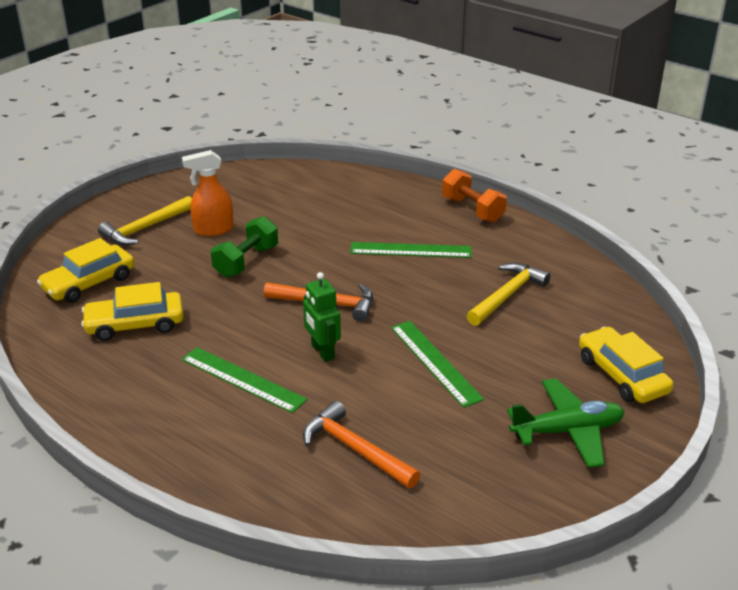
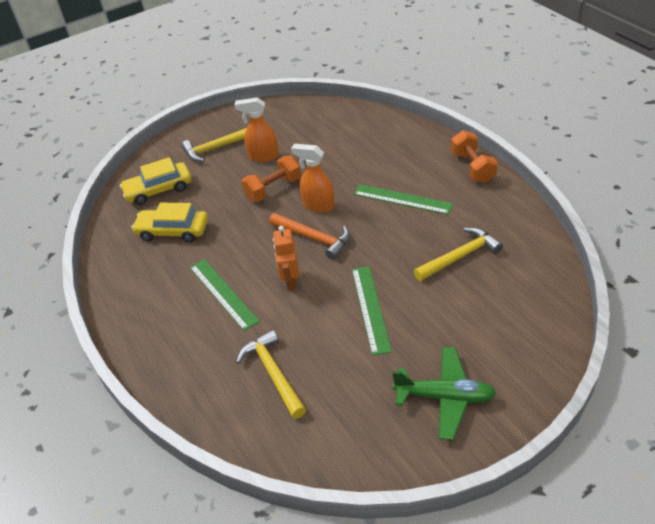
camera: 25 degrees right, 10 degrees up
green dumbbell [211,216,278,278] -> orange dumbbell [241,156,301,202]
green robot [303,272,341,362] -> orange robot [273,226,299,291]
orange hammer [303,401,420,489] -> yellow hammer [236,330,306,419]
yellow car [579,327,673,403] -> none
none -> orange spray bottle [291,144,335,212]

